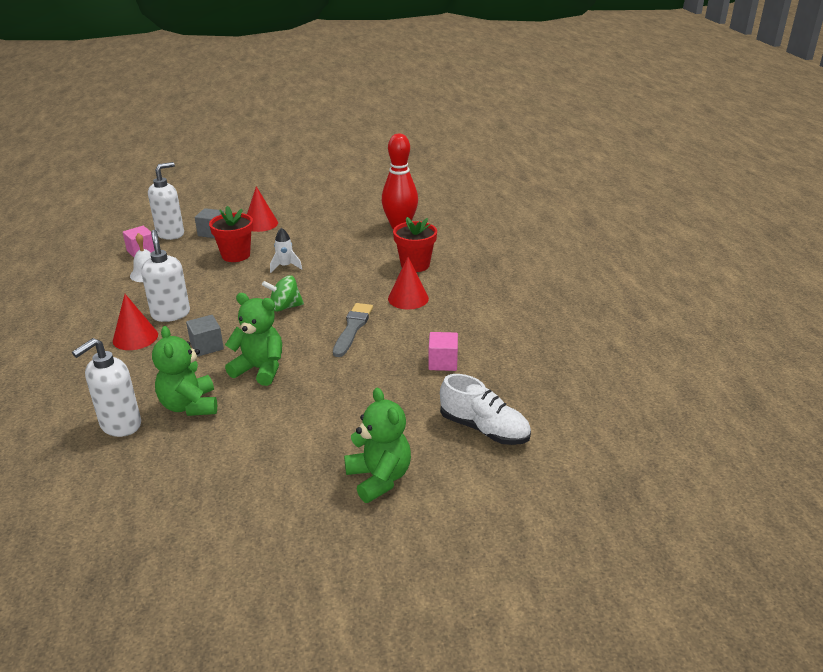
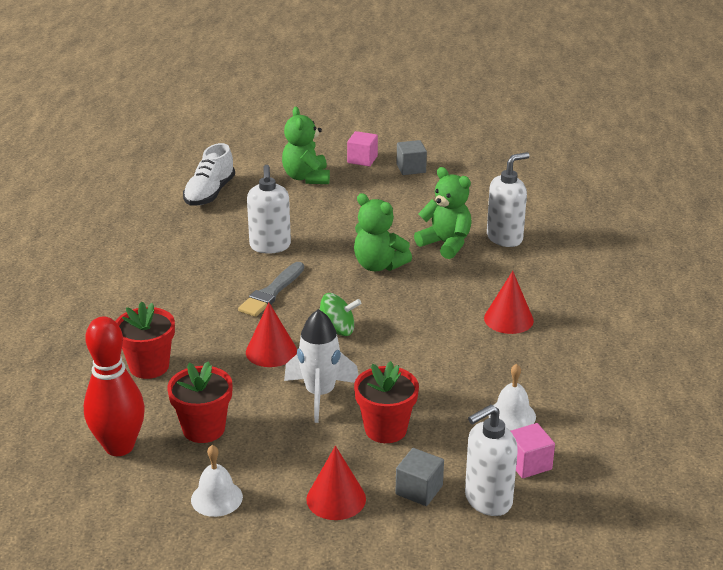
camera: 165 degrees left, 0 degrees up
white soap dispenser [141,230,190,322] -> white soap dispenser moved to [247,165,291,254]
green teddy bear [152,326,217,416] -> green teddy bear turned 45 degrees counterclockwise [414,167,472,259]
grey cube [186,315,224,356] -> grey cube moved to [397,140,427,175]
white rocket [270,228,302,273] -> white rocket [284,309,359,423], size x1.71
red cone [388,257,429,310] -> red cone moved to [246,302,297,367]
pink cube [428,332,458,371] -> pink cube moved to [347,131,378,166]
white shoe [440,374,531,445] -> white shoe turned 120 degrees counterclockwise [183,143,235,206]
none -> red flower pot [167,361,233,443]
none -> white bell [191,445,243,517]

